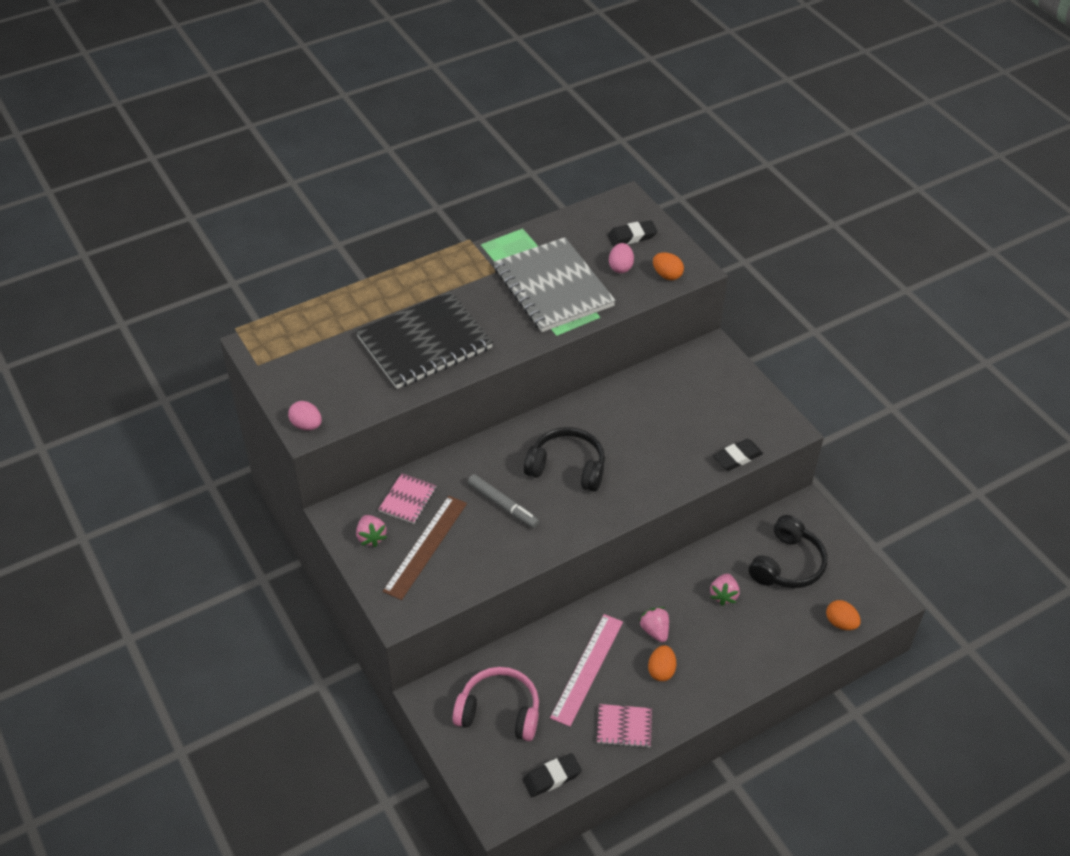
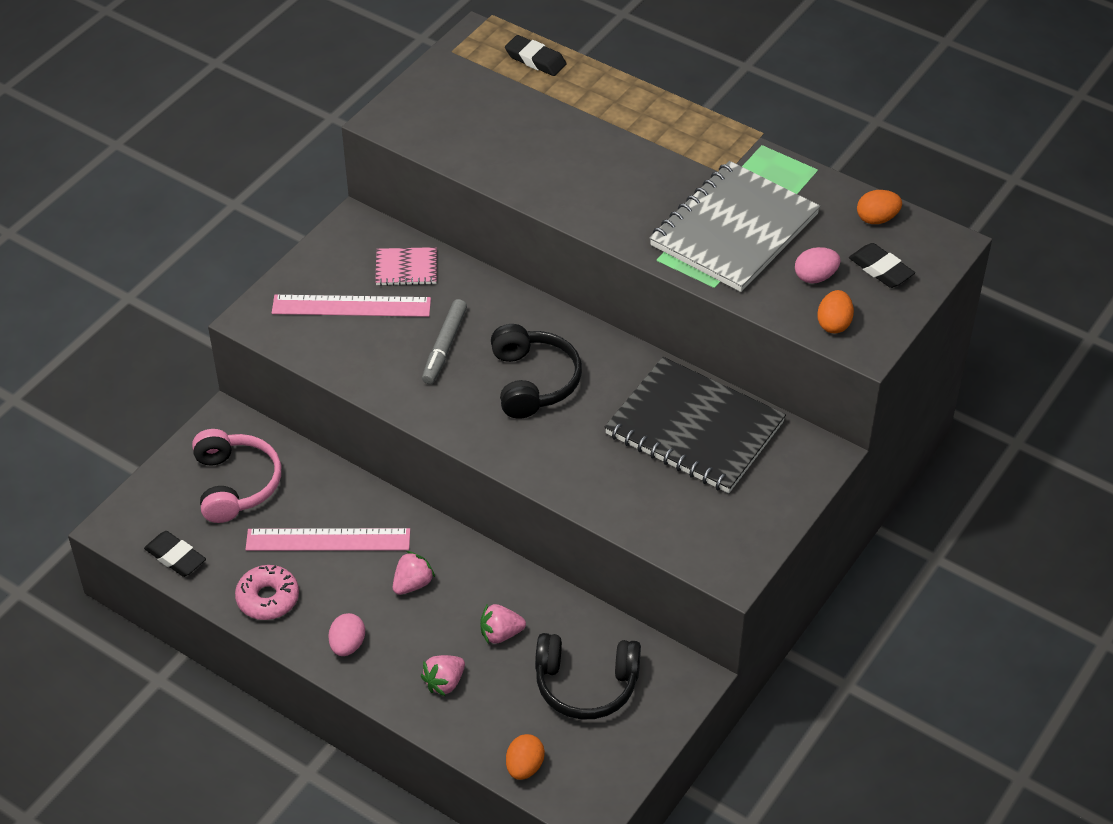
camera: 65 degrees right, 0 degrees up
pink egg [288,401,322,430] -> pink egg moved to [328,613,365,656]
black notebook [356,291,493,389] -> black notebook moved to [605,357,786,493]
pink strawberry [356,515,387,547] -> pink strawberry moved to [421,655,465,696]
brown ruler [383,496,467,600] -> pink ruler [272,295,431,317]
pink notebook [597,704,652,748] -> pink donut [235,565,299,620]
orange egg [648,645,676,681] -> orange egg moved to [857,190,902,224]
black eraser [713,439,763,471] -> black eraser moved to [505,35,567,76]

